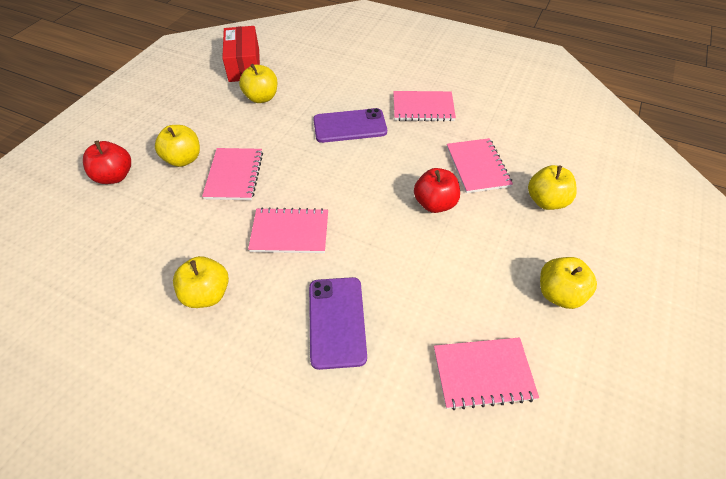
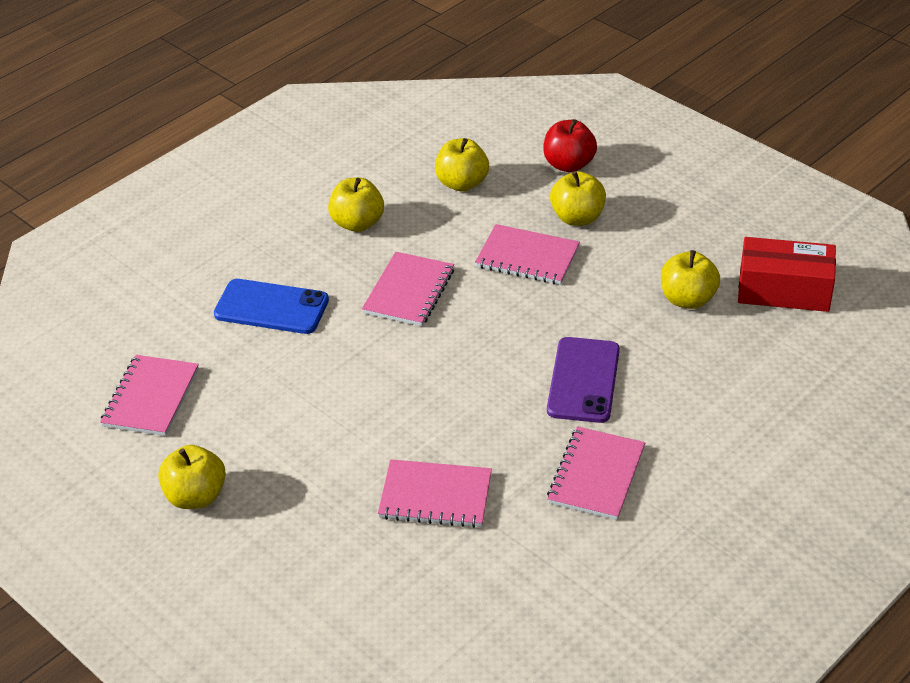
camera: 110 degrees right, 10 degrees down
purple phone [309,277,367,370] -> blue phone [214,279,329,334]
red apple [414,168,460,213] -> none
yellow apple [528,165,577,210] -> yellow apple moved to [435,138,489,192]

